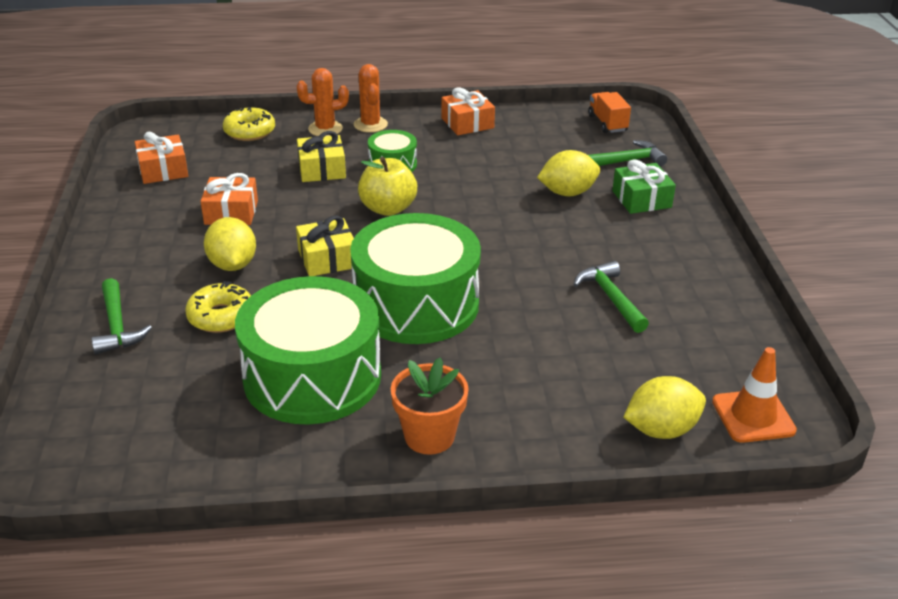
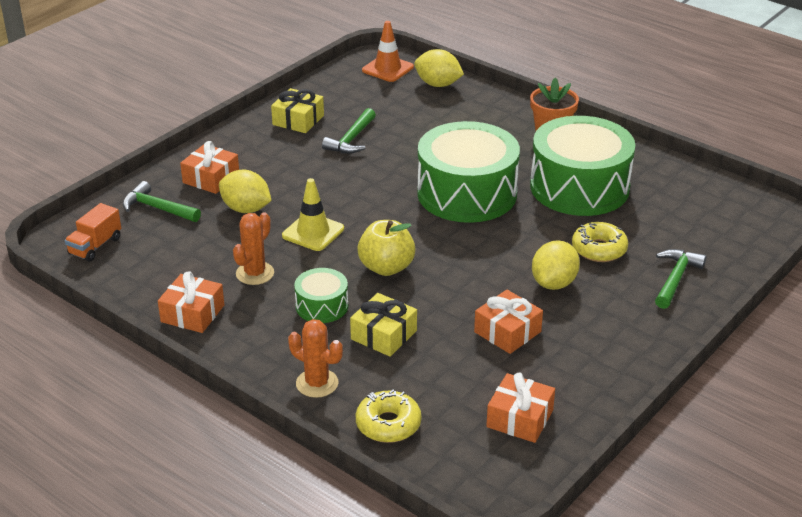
camera: 135 degrees left, 0 degrees up
yellow gift [296,215,354,276] -> yellow gift moved to [271,88,324,133]
orange cactus [354,64,388,133] -> orange cactus moved to [233,212,274,285]
green gift [612,159,676,214] -> orange gift [180,141,239,194]
none -> yellow traffic cone [282,178,344,251]

